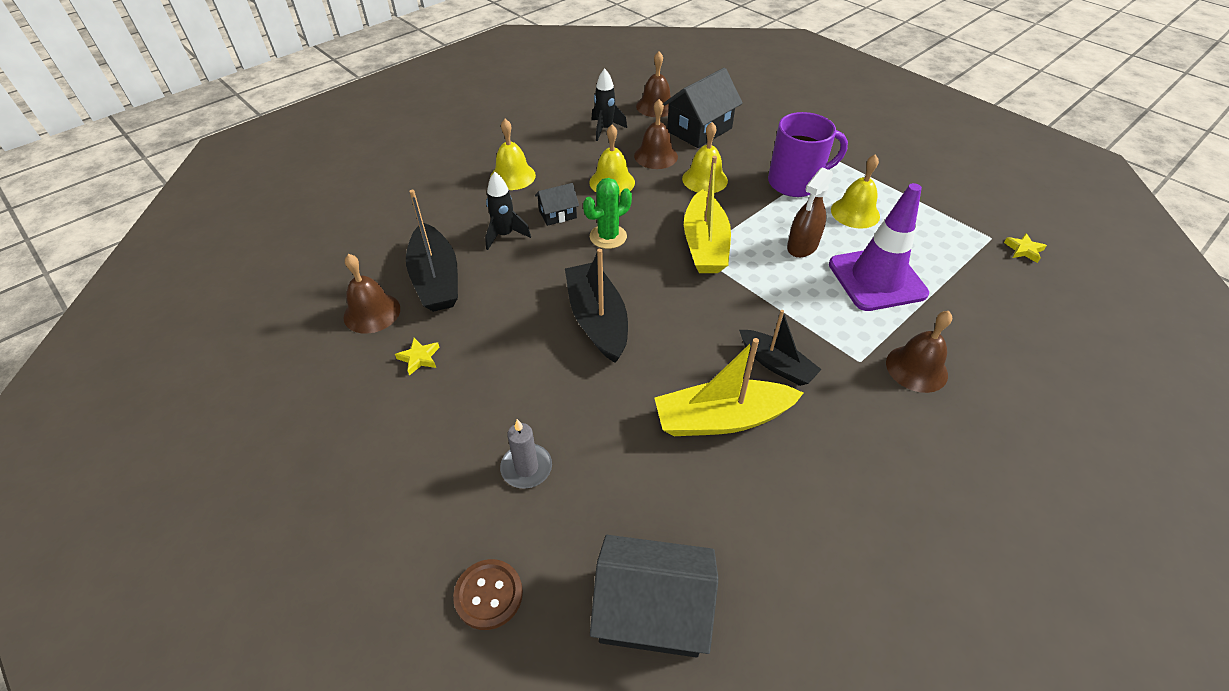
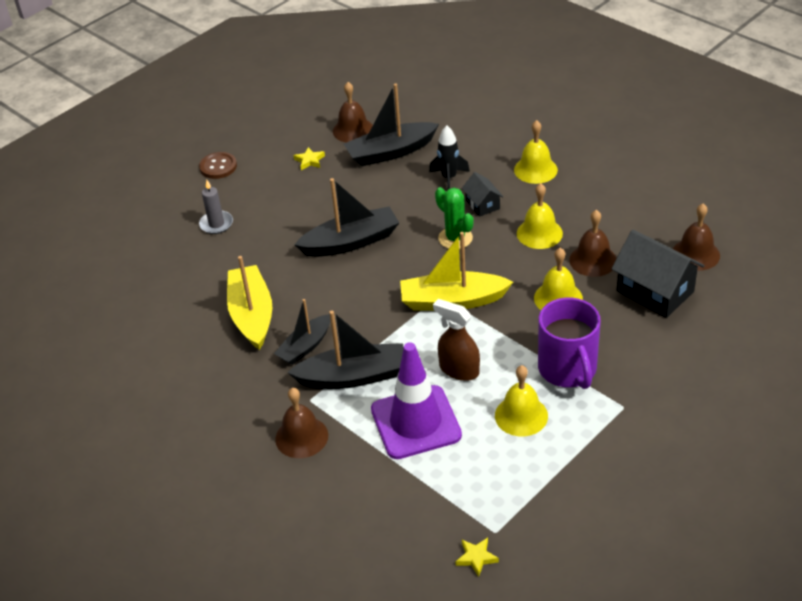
camera: 90 degrees right, 5 degrees down
brown button [453,559,523,630] -> brown button moved to [199,152,237,179]
black house [590,535,718,658] -> none
black rocket [591,68,627,141] -> none
none -> black boat [287,311,404,389]

